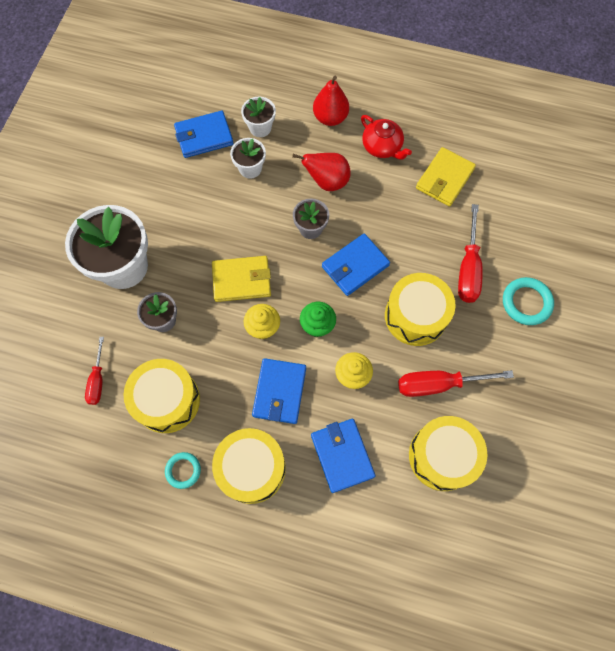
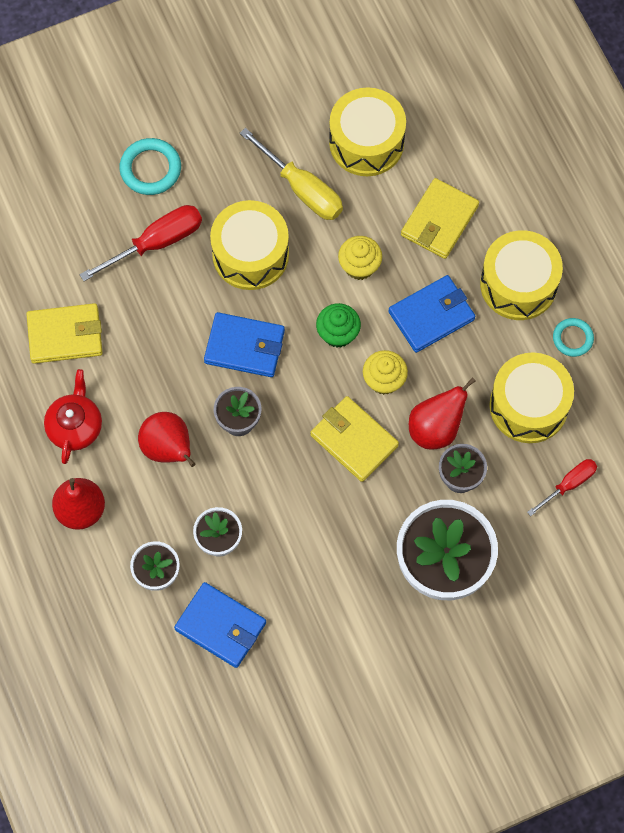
camera: 130 degrees left, 0 degrees up
blue wallet [311,419,375,493] -> yellow wallet [401,178,479,259]
red screwdriver [398,370,514,397] -> yellow screwdriver [240,128,343,220]
none -> red pear [409,377,476,450]

